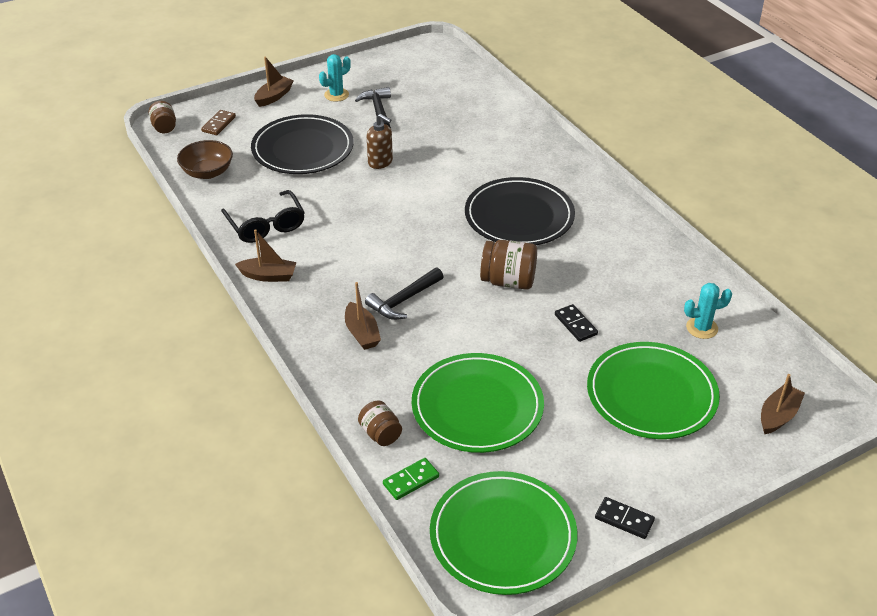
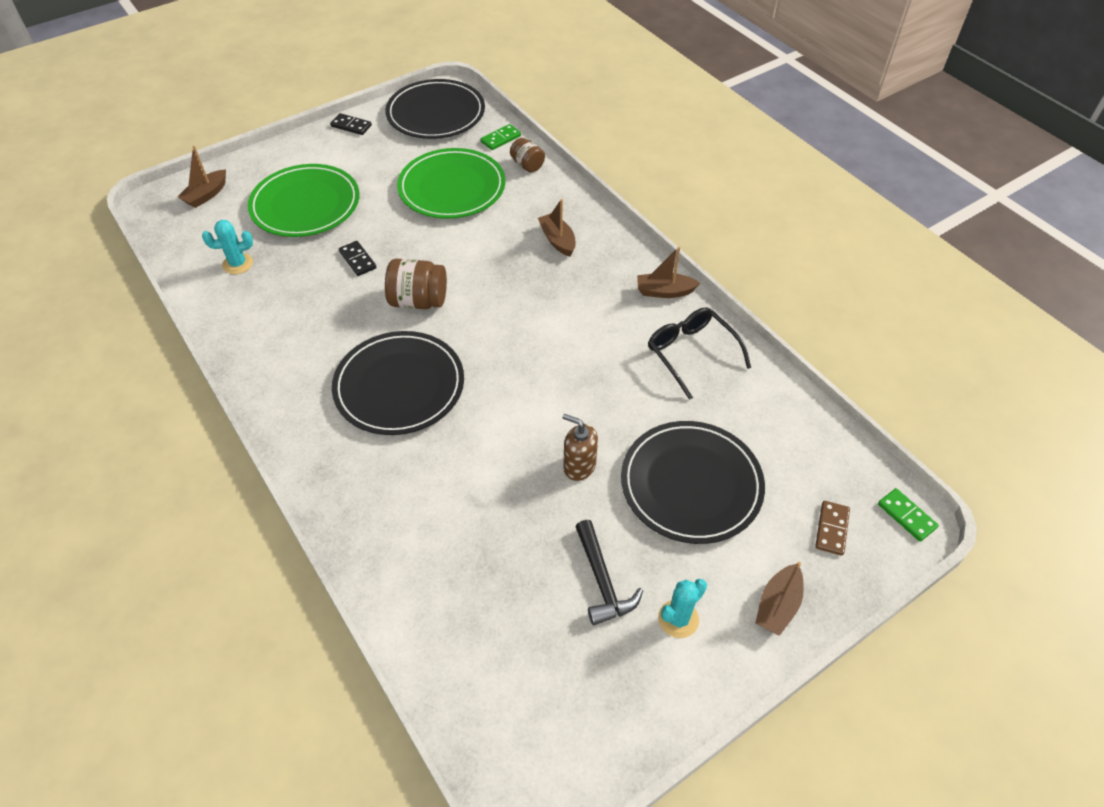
camera: 175 degrees right, 10 degrees up
brown jar [149,101,176,133] -> green domino [878,488,939,542]
brown bowl [177,140,233,179] -> none
black hammer [365,268,444,320] -> none
green plate [430,471,577,595] -> black plate [385,79,485,139]

